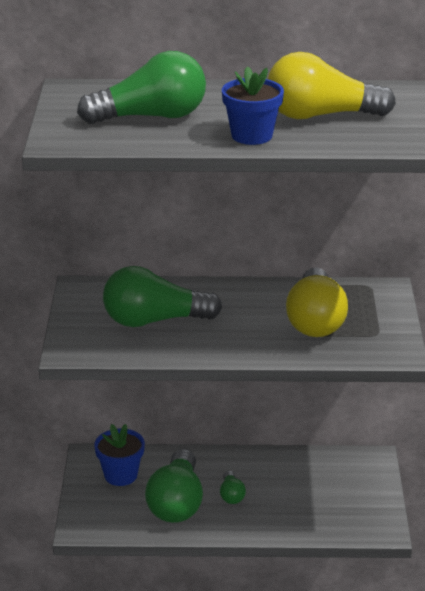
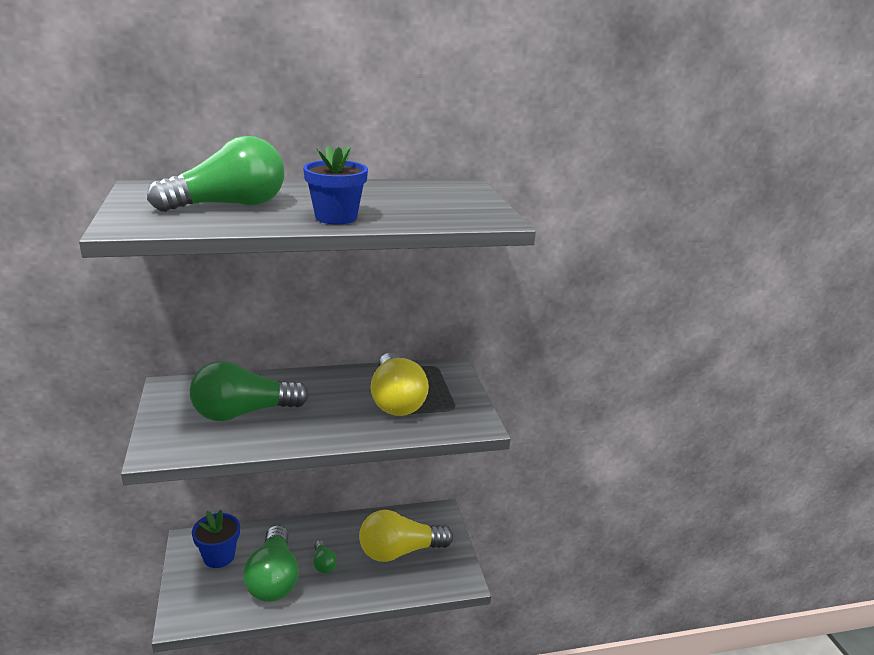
camera: 15 degrees left, 5 degrees down
yellow light bulb [268,52,396,119] -> yellow light bulb moved to [359,510,453,562]

